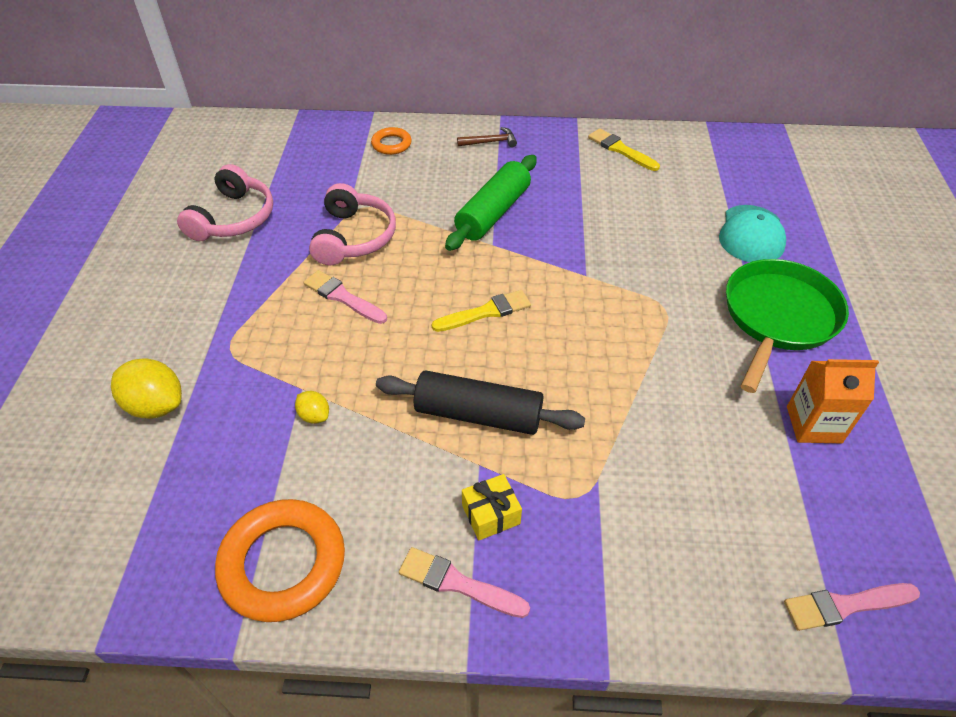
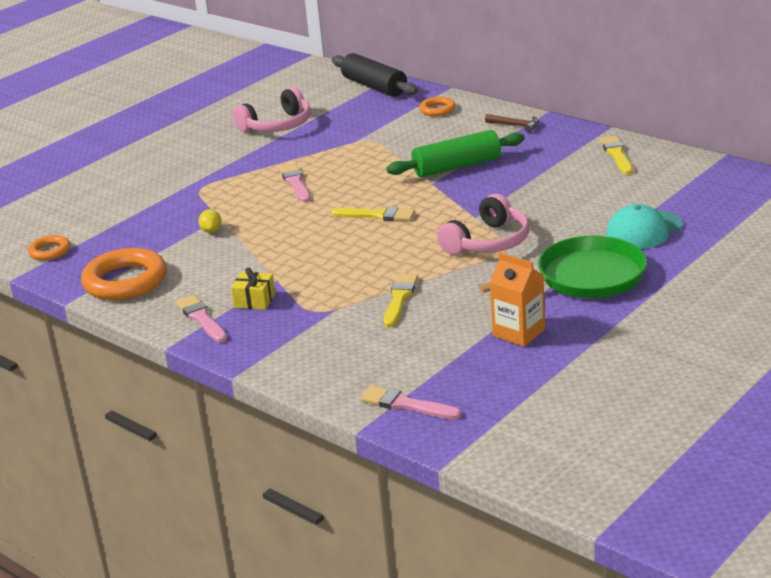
camera: 40 degrees right, 20 degrees down
yellow lemon [111,358,182,419] -> none
pink headphones [309,183,396,265] -> pink headphones moved to [437,194,529,255]
black rolling pin [376,370,585,435] -> black rolling pin moved to [332,53,418,97]
none -> orange ring [28,235,71,260]
none -> yellow brush [384,274,418,327]

